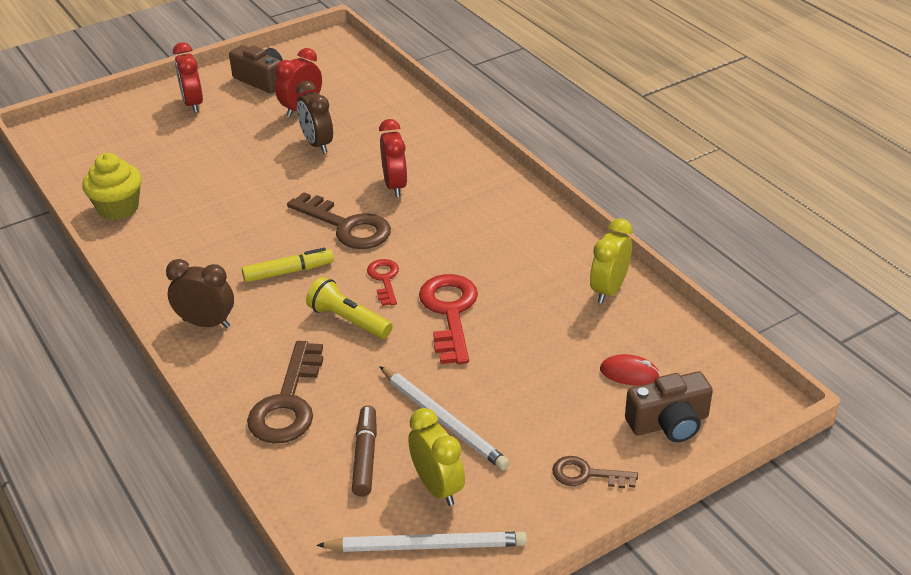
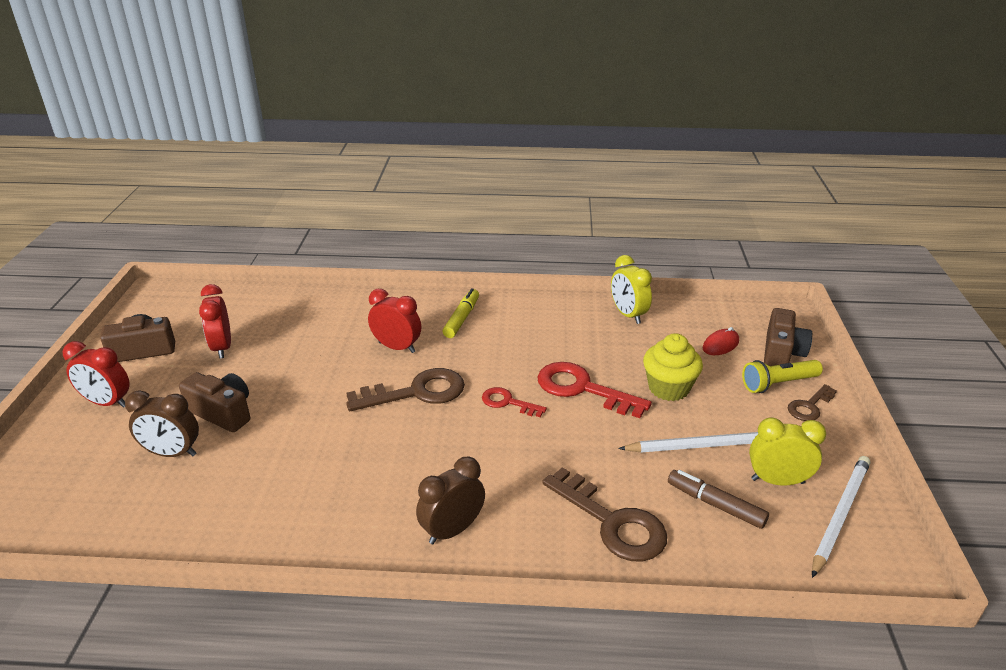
camera: 55 degrees left, 5 degrees down
yellow cupcake [82,153,142,220] -> yellow cupcake moved to [643,333,703,401]
yellow marker [242,248,334,282] -> yellow marker moved to [442,288,479,338]
brown clock [296,81,333,154] -> brown clock moved to [125,390,199,457]
yellow flashlight [306,277,393,339] -> yellow flashlight moved to [742,360,823,393]
none -> brown camera [179,372,250,432]

